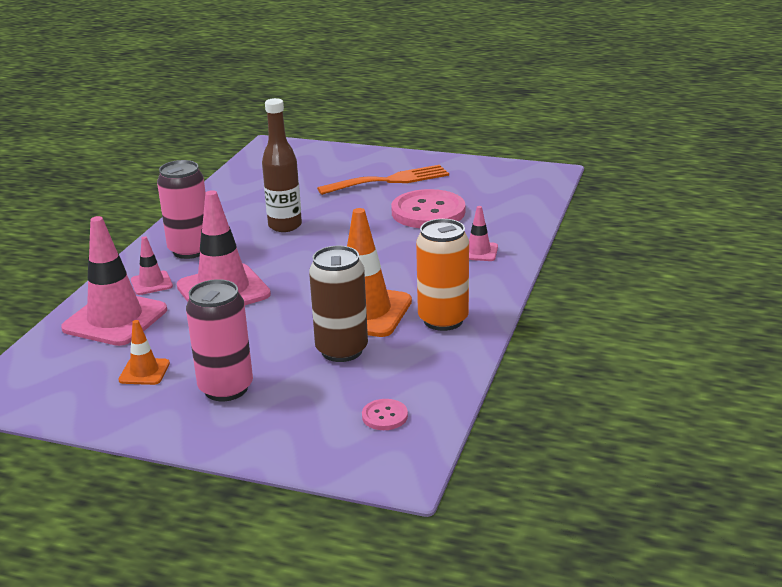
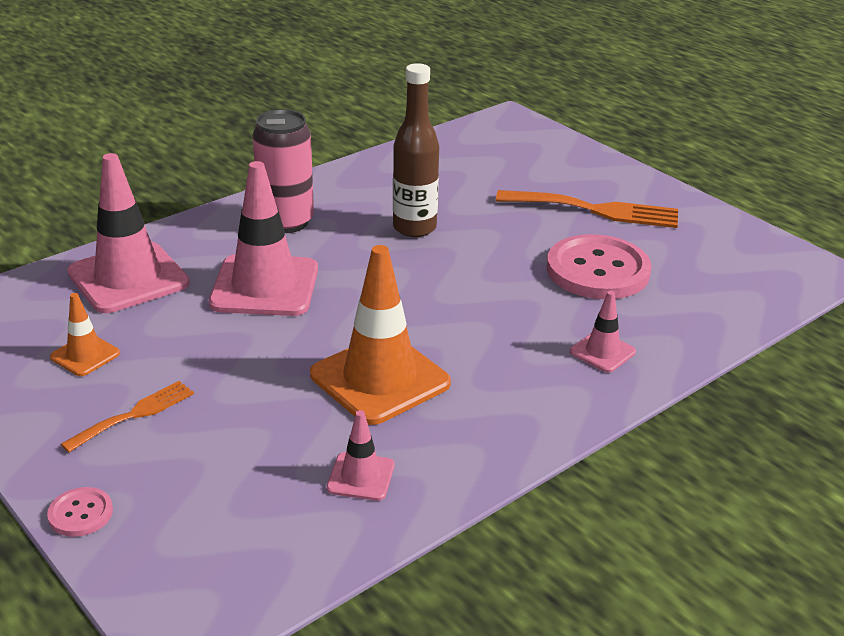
camera: 30 degrees right, 5 degrees up
pink traffic cone [131,236,173,295] -> pink traffic cone moved to [327,410,394,501]
pink can [186,279,253,401] -> orange fork [61,381,194,452]
brown can [309,246,368,362] -> none
pink button [362,399,408,430] -> pink button moved to [47,487,113,537]
orange can [416,219,469,331] -> none

